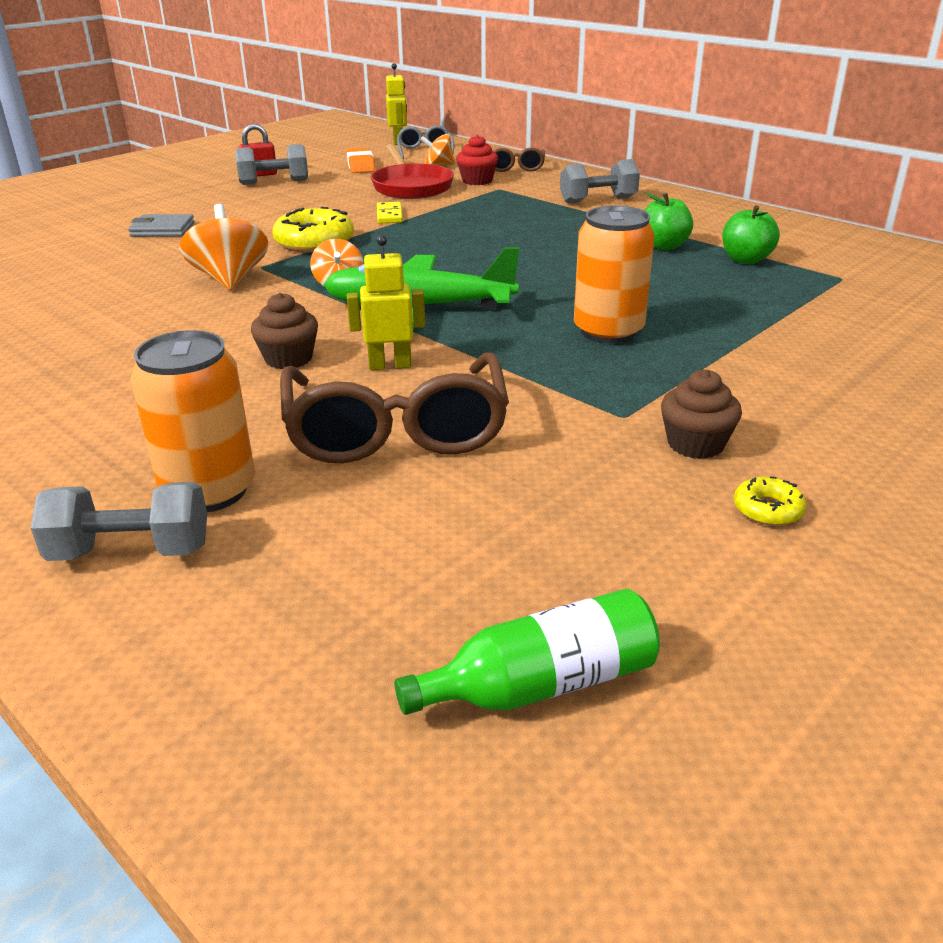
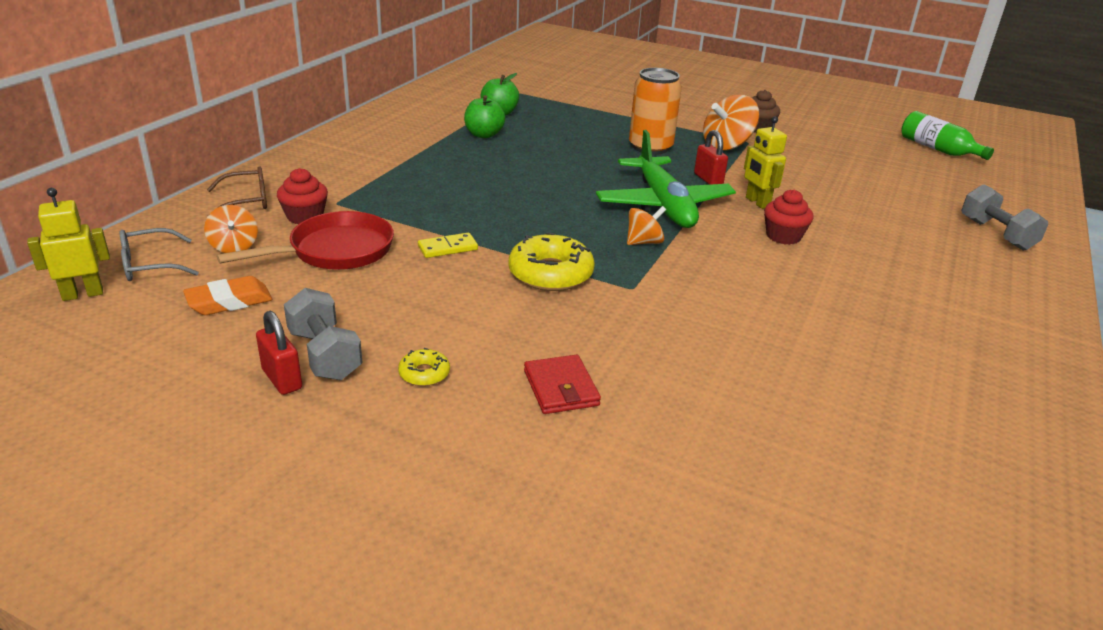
camera: 110 degrees left, 0 degrees up
grey wallet [128,214,195,237] -> red wallet [524,355,601,414]
orange can [130,330,255,512] -> none
orange spinning top [179,204,268,290] -> orange spinning top moved to [703,95,759,151]
brown cupcake [251,293,318,369] -> red cupcake [764,190,814,245]
brown glasses [280,352,509,463] -> none
grey dumbbell [560,159,640,204] -> none
yellow donut [734,476,806,526] -> yellow donut moved to [398,348,450,386]
none -> red padlock [694,130,728,185]

